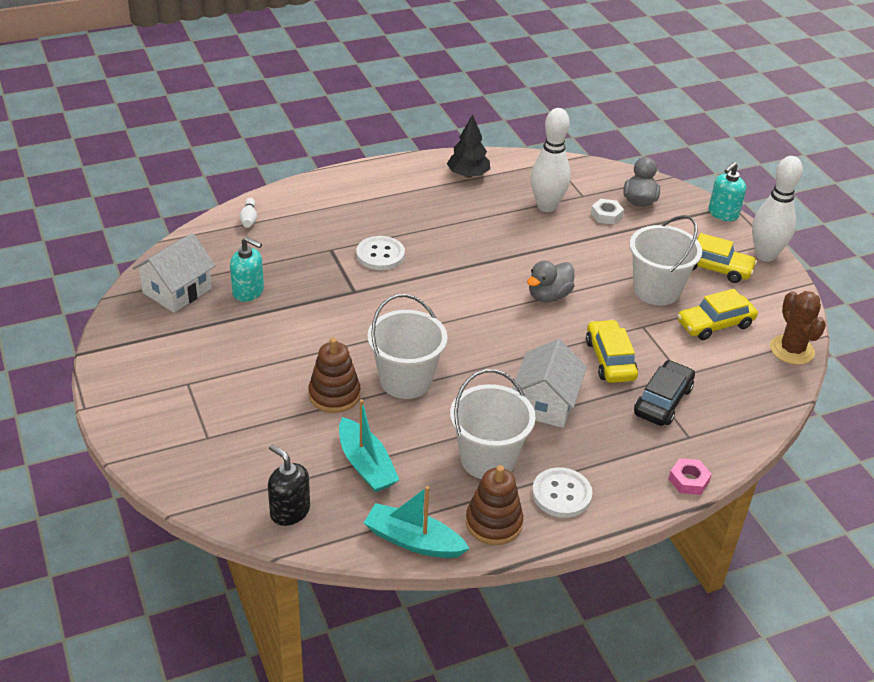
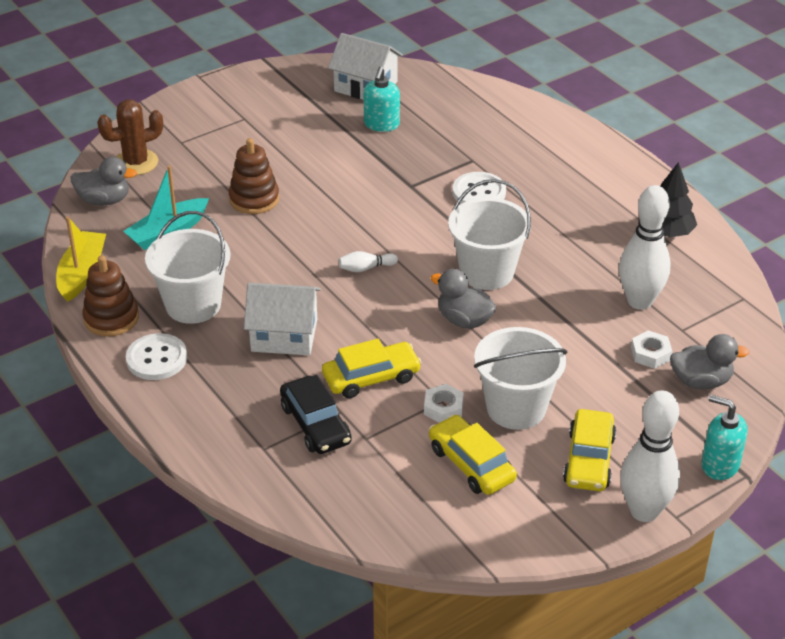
camera: 80 degrees right, 0 degrees up
white bowling pin [239,198,257,228] -> white bowling pin moved to [339,251,398,272]
black soap dispenser [268,444,310,526] -> grey duck [71,157,137,205]
turquoise boat [364,486,470,558] -> yellow boat [56,216,106,302]
white bucket [367,294,448,399] -> white bucket moved to [448,179,531,290]
black car [634,360,695,426] -> black car turned 45 degrees clockwise [280,375,352,454]
pink nut [669,458,712,495] -> none
brown cactus [770,291,826,365] -> brown cactus moved to [97,99,163,175]
none -> white nut [424,384,464,423]

